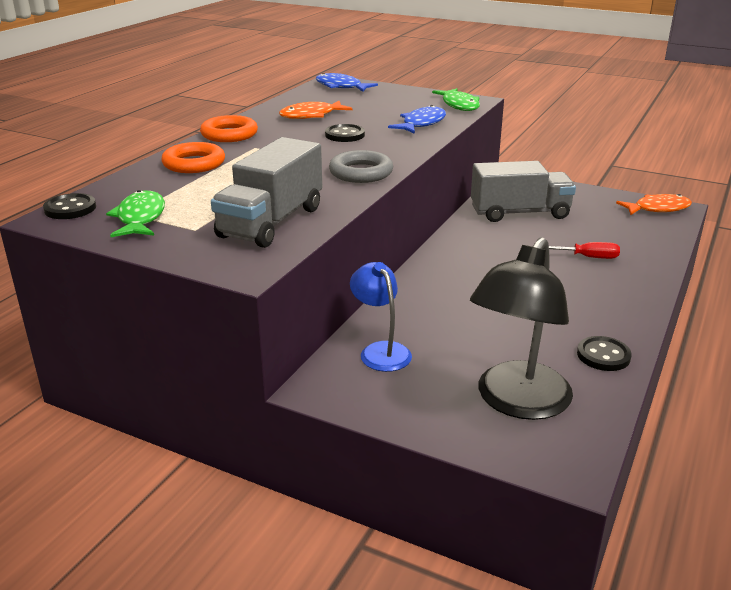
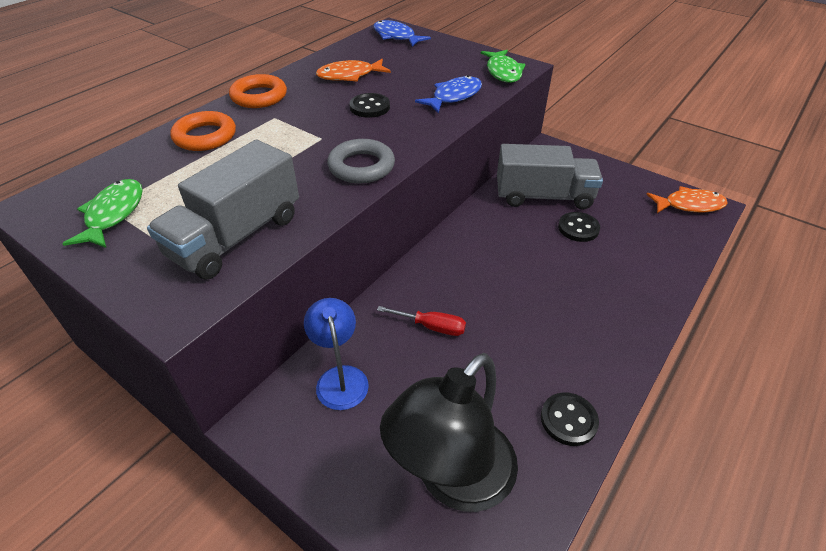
camera: 10 degrees right, 15 degrees up
black button [43,193,96,219] -> black button moved to [558,212,600,242]
red screwdriver [549,242,620,259] -> red screwdriver moved to [377,306,466,336]

